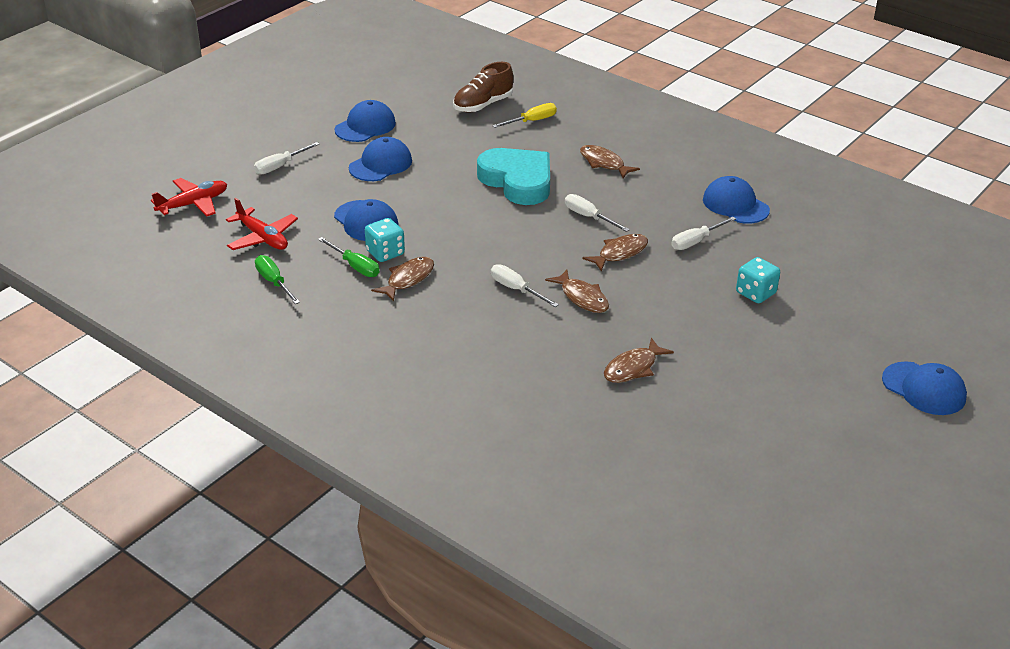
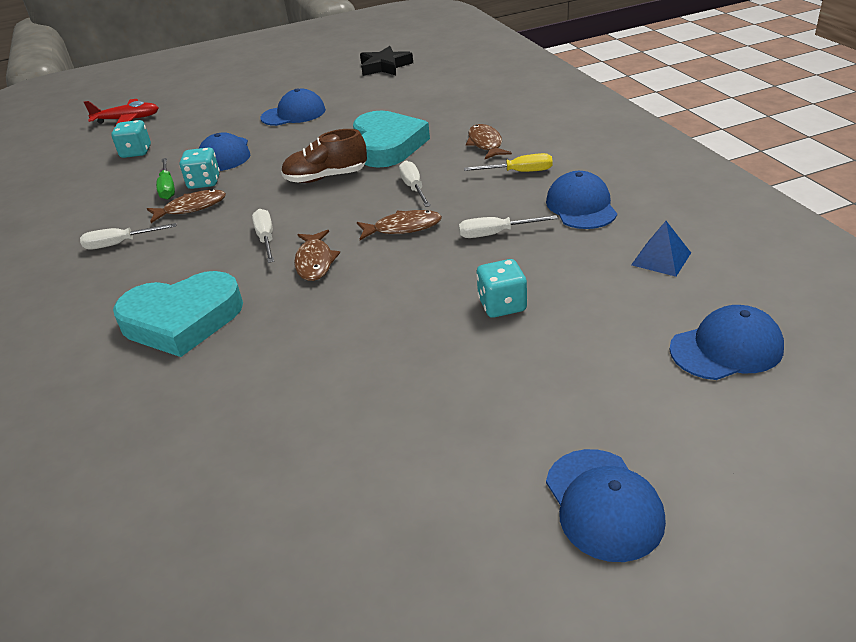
camera: 35 degrees right, 0 degrees up
red plane [226,198,298,250] -> turquoise dice [111,120,151,158]
white screwdriver [254,142,320,175] -> white screwdriver moved to [80,223,176,250]
green screwdriver [255,255,300,304] -> none
blue cap [335,100,396,142] -> blue cap moved to [669,305,784,380]
brown shoe [453,62,513,113] -> brown shoe moved to [281,129,367,183]
yellow screwdriver [492,103,557,128] -> yellow screwdriver moved to [464,153,553,172]
brown fish [604,338,674,383] -> none
none -> turquoise heart [113,271,243,357]
none -> black star [360,46,413,76]
none -> blue pyramid [631,221,691,277]

